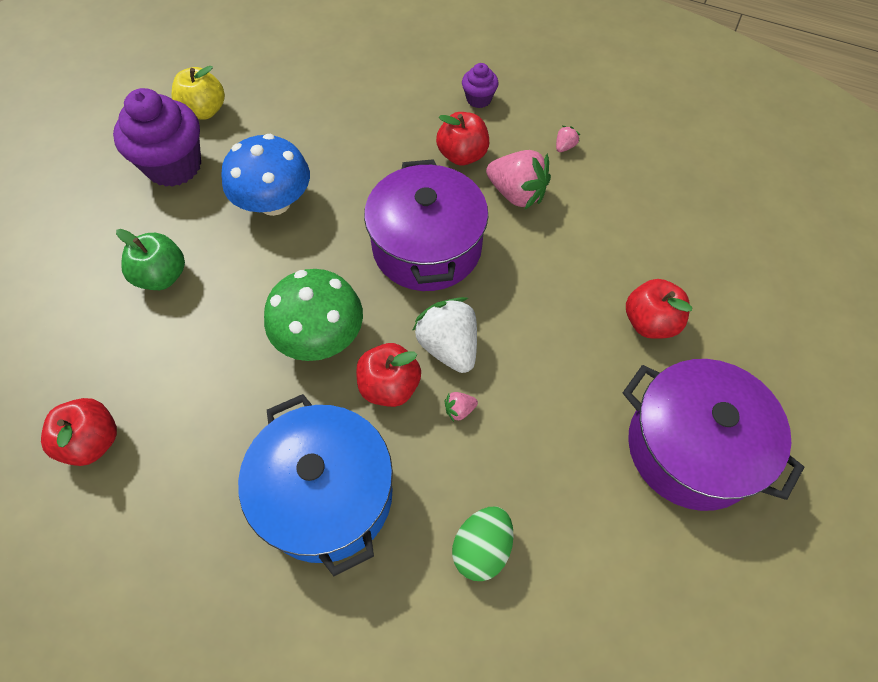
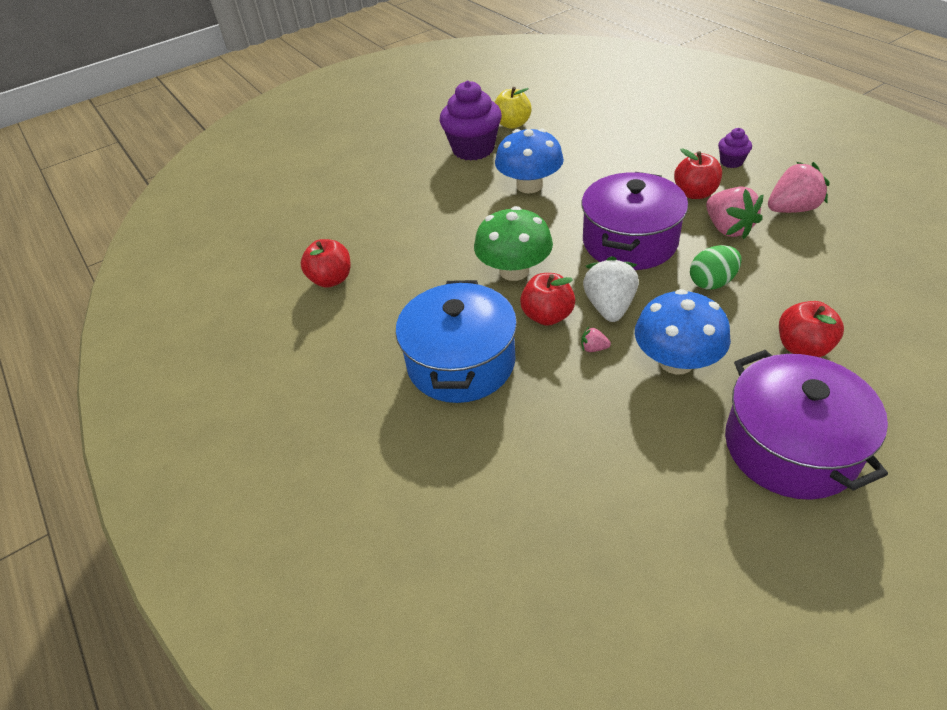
camera: 35 degrees right, 15 degrees down
green apple [116,229,185,290] -> none
green egg [452,507,514,581] -> green egg moved to [690,245,741,289]
pink strawberry [556,126,580,152] -> pink strawberry [768,162,830,213], size x2.30
none -> blue mushroom [635,289,731,375]

